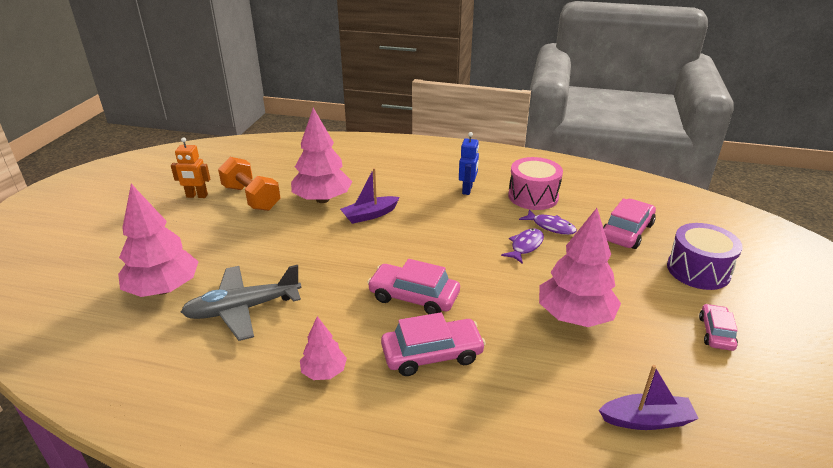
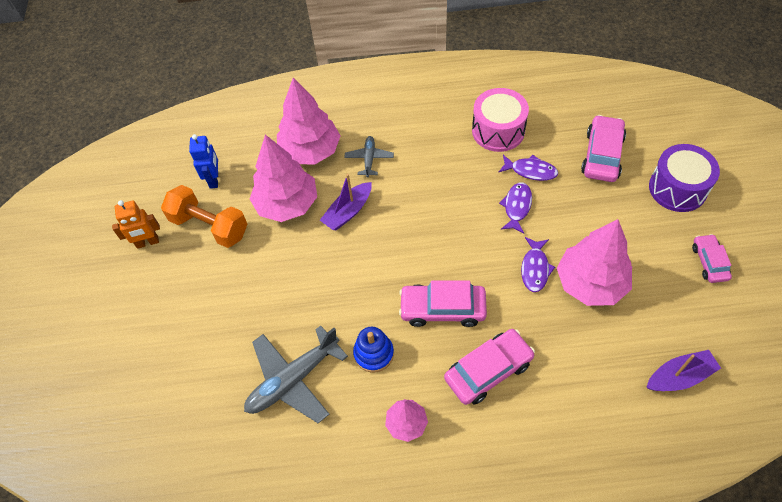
camera: 15 degrees left, 25 degrees up
pink tree [118,184,199,297] -> pink tree moved to [277,78,341,165]
blue robot [459,132,479,195] -> blue robot moved to [189,134,218,189]
none -> grey plane [344,136,394,177]
none -> blue stacking toy [353,327,394,373]
none -> purple fish [521,237,555,292]

